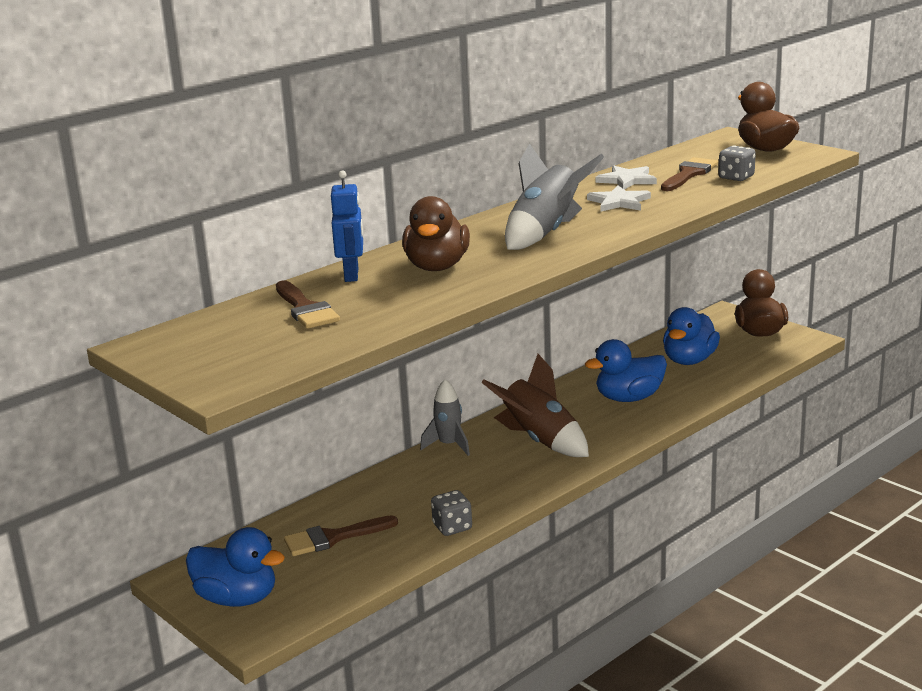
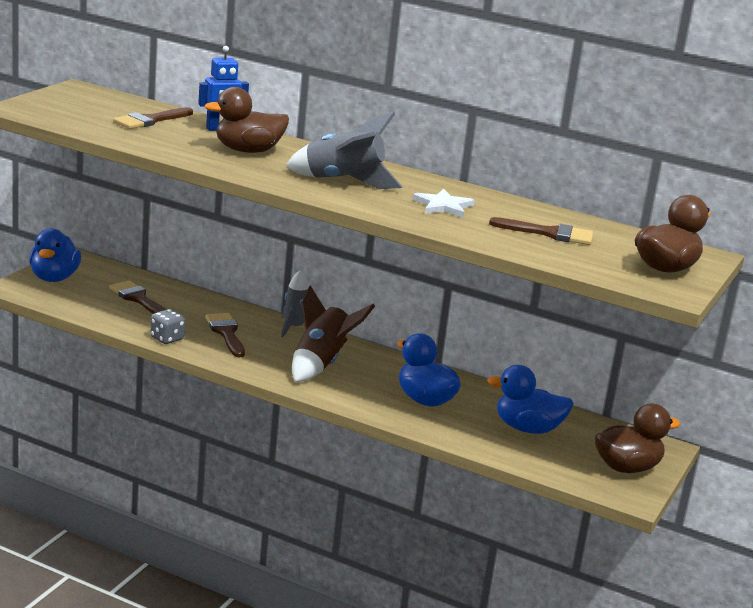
camera: 65 degrees right, 0 degrees up
white star [595,165,657,190] -> none
grey dice [719,145,756,181] -> none
none -> brown brush [205,313,245,357]

